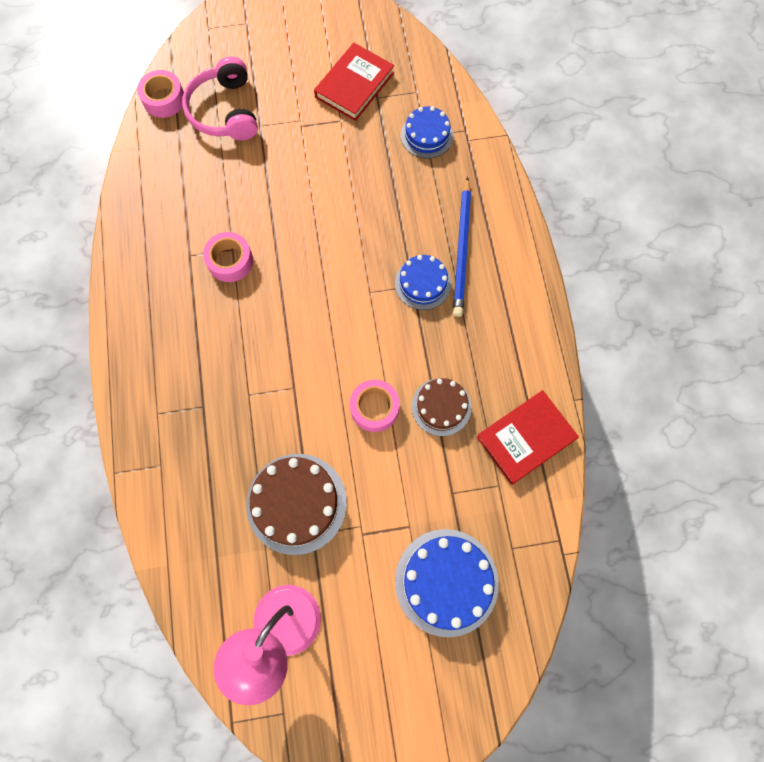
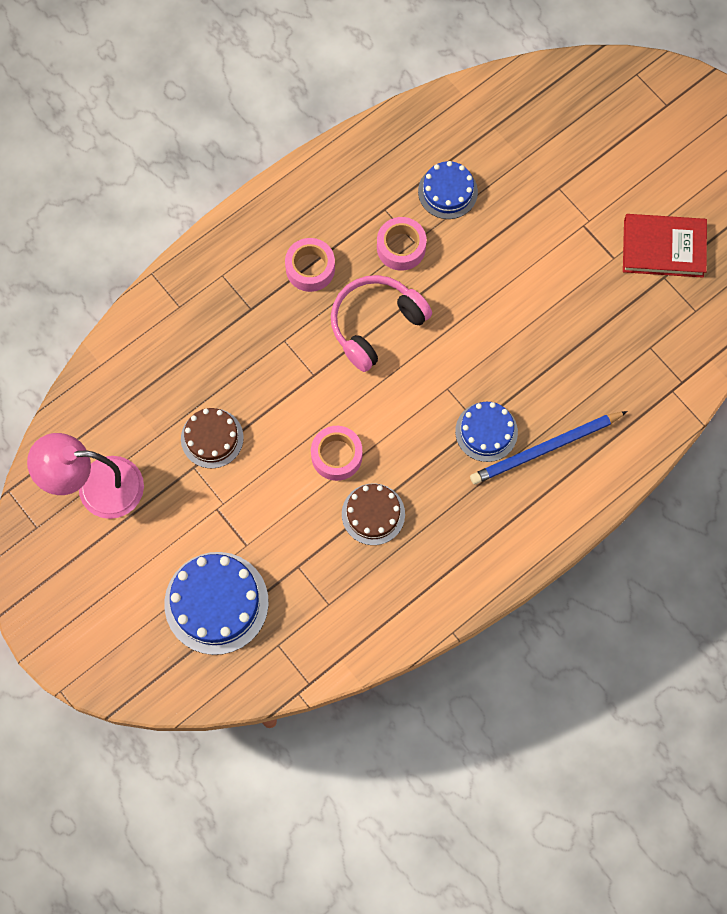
camera: 60 degrees right, 0 degrees up
pink tape [137,70,184,118] -> pink tape moved to [285,238,335,292]
pink headphones [182,56,258,141] -> pink headphones moved to [331,275,432,372]
brown cake [246,454,347,555] -> brown cake [181,408,244,468], size x0.62
blue cake [401,106,453,158] -> blue cake moved to [418,161,478,219]
red book [477,390,579,485] -> none

